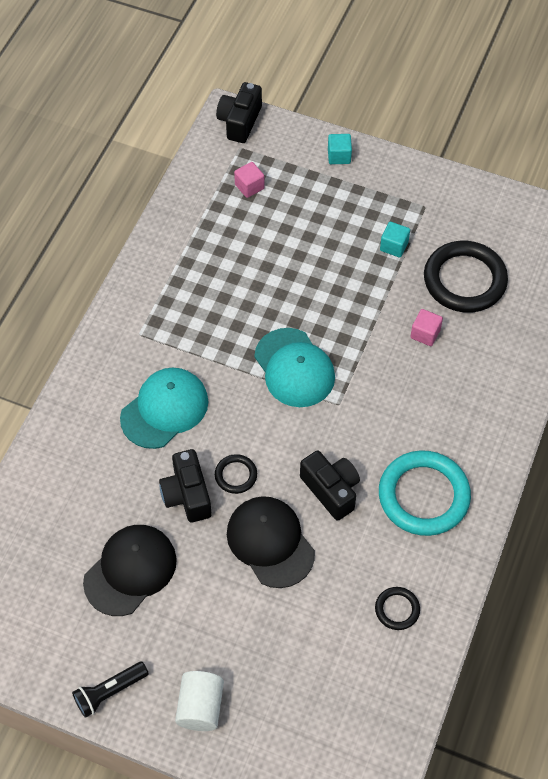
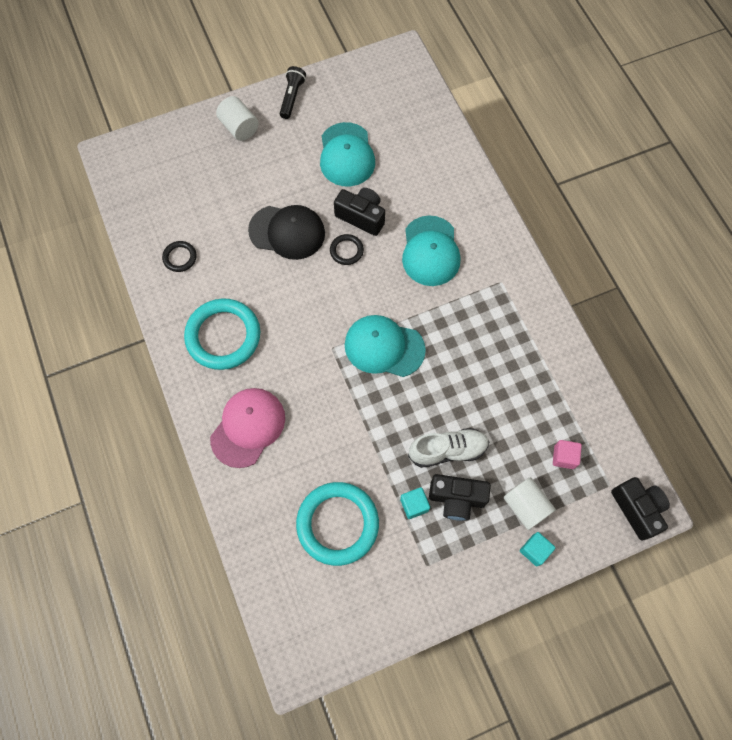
camera: 135 degrees right, 10 degrees up
black cap [83,525,177,616] -> turquoise cap [320,122,375,186]
black camera [300,450,360,521] -> black camera moved to [429,474,491,521]
pink cube [410,309,443,346] -> none
black ring [424,241,508,312] -> turquoise ring [296,482,379,566]
none -> pink cap [210,388,285,468]
none -> white shoe [408,428,489,468]
none -> white cylinder [503,477,556,530]

